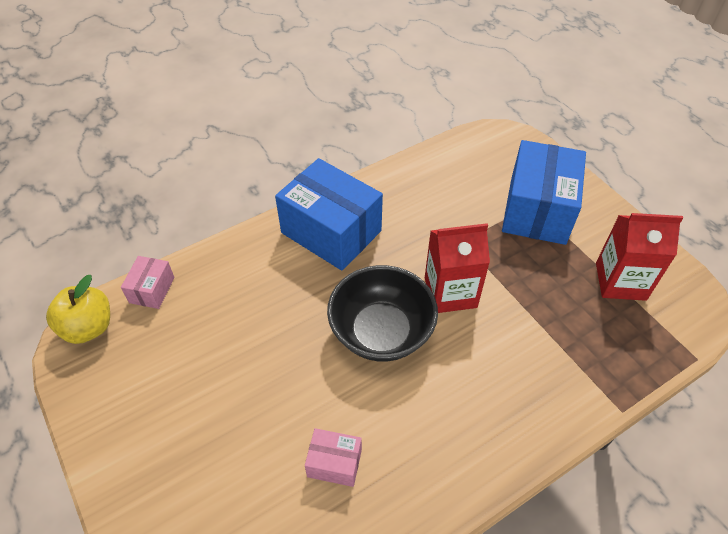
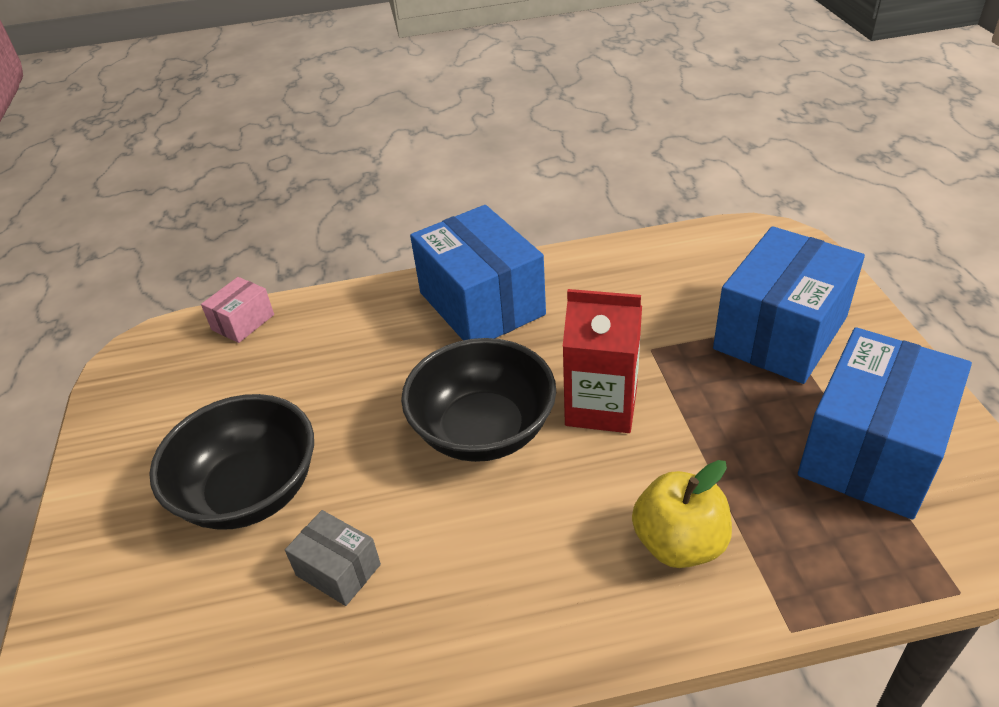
camera: 25 degrees right, 10 degrees down
yellow apple [46,275,110,344] -> yellow apple moved to [632,460,732,568]
pink box [305,428,362,487] -> grey box [285,510,381,606]
red carton [596,213,683,301] -> blue box [798,327,972,519]
none -> black bowl [149,394,314,530]

